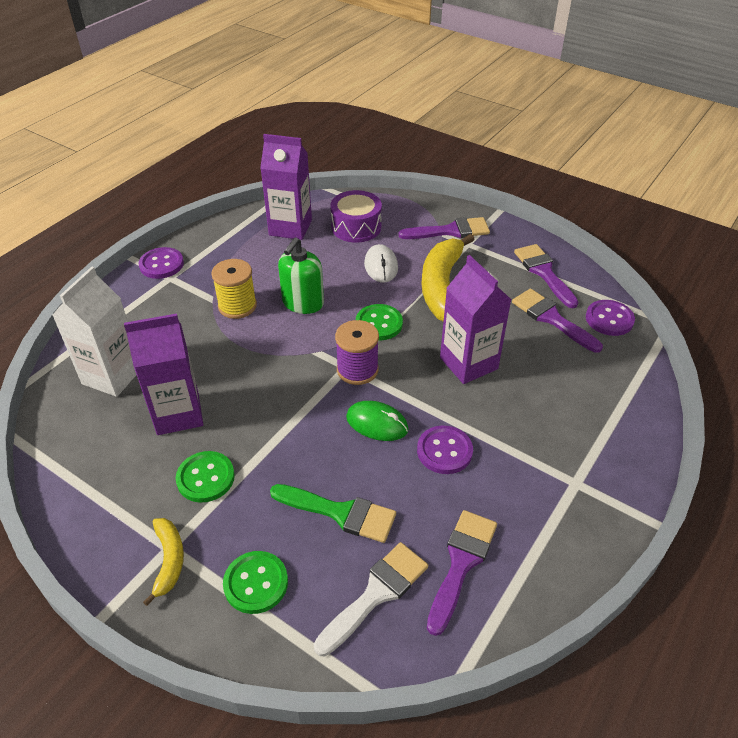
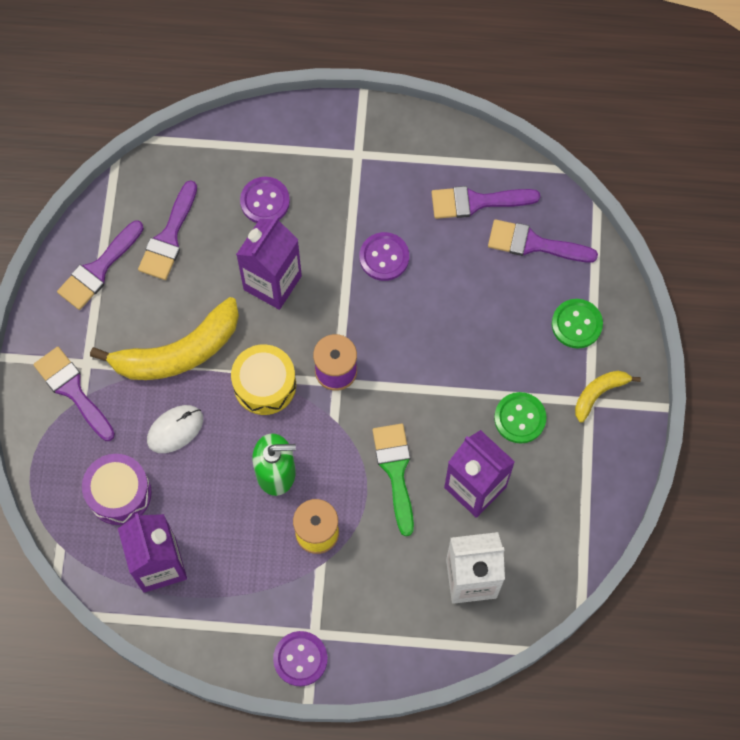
camera: 120 degrees left, 25 degrees up
green brush [270,484,396,543] -> green brush moved to [372,424,414,536]
white brush [314,542,428,656] -> purple brush [488,219,598,262]
green mouse [346,401,409,441] -> none
green button [356,304,403,341] -> yellow drum [231,344,296,415]
purple button [586,300,635,336] -> purple button moved to [240,177,290,223]

